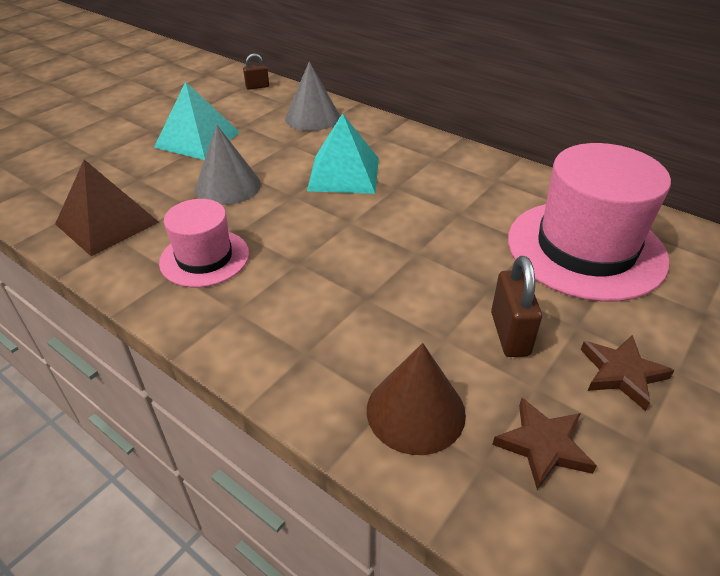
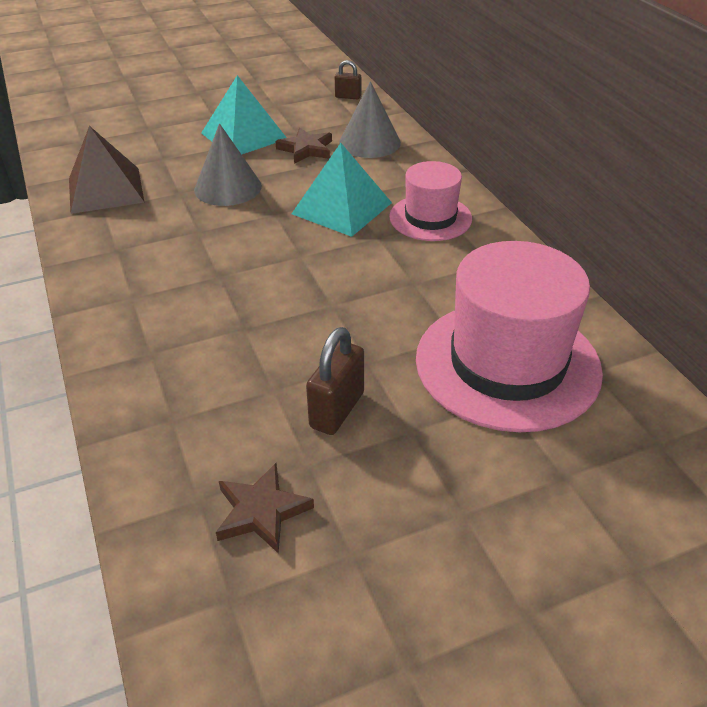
camera: 30 degrees right, 0 degrees up
pink hat [159,199,249,287] -> pink hat moved to [389,161,472,241]
brown cone [367,343,466,455] -> none
brown star [581,335,675,411] -> brown star moved to [275,128,332,164]

